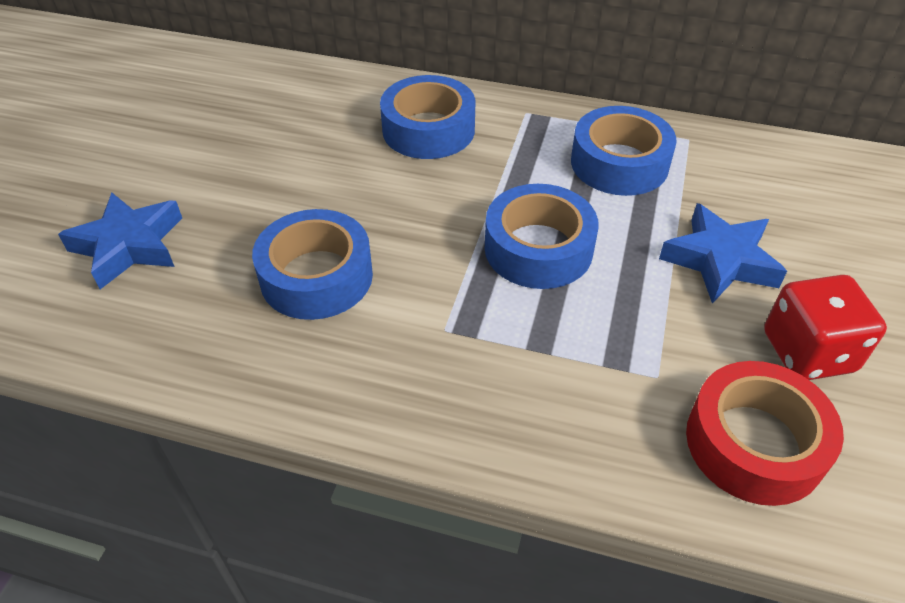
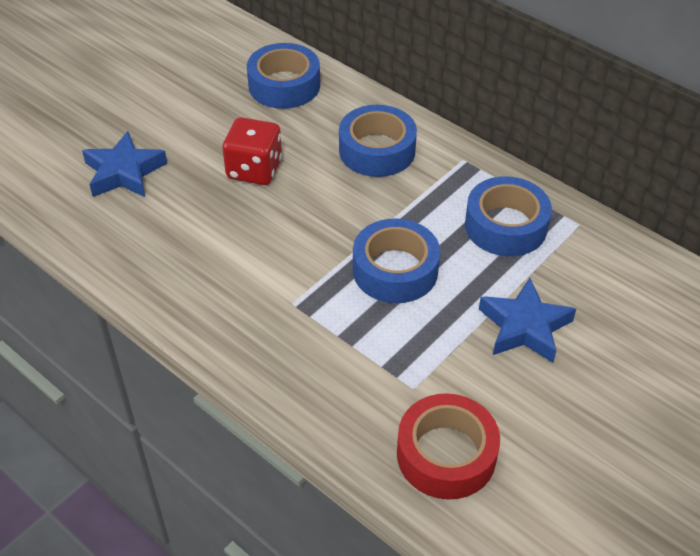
camera: 25 degrees right, 0 degrees up
blue tape [252,209,373,320] -> blue tape moved to [247,43,320,109]
red dice [764,275,887,380] -> red dice moved to [222,117,282,185]

